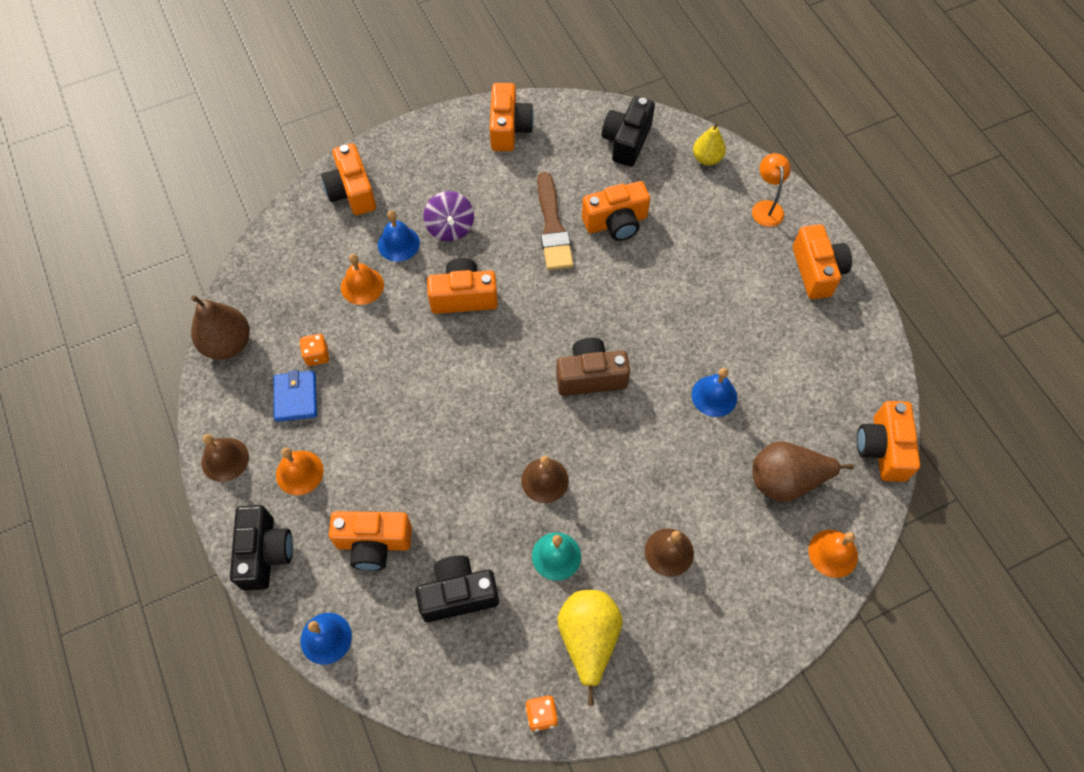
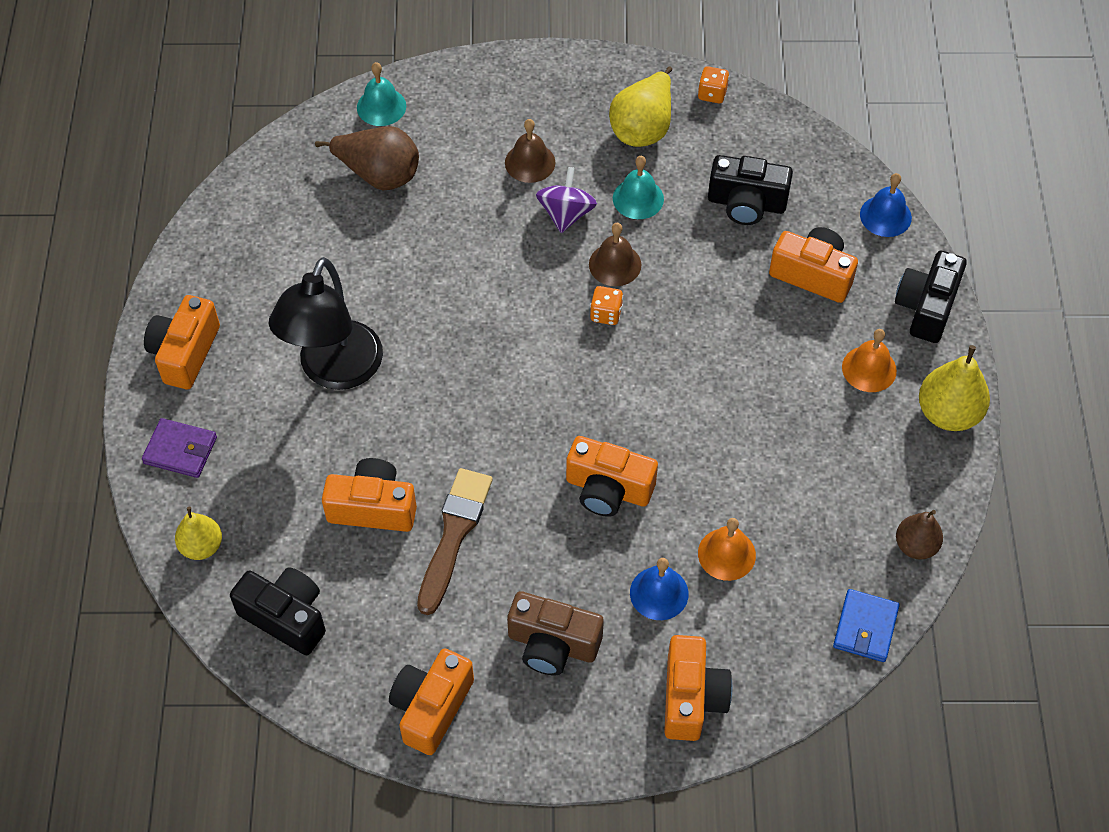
camera: 155 degrees left, 5 degrees down
brown pear [191,295,250,360] -> brown pear [896,510,943,560], size x0.64
brown bell [201,434,249,482] -> yellow pear [919,345,990,431]
blue wallet [274,370,317,422] -> blue wallet moved to [833,589,900,662]
orange dice [299,334,330,366] -> orange dice moved to [590,286,623,325]
purple spinning top [423,191,474,241] -> purple spinning top moved to [536,167,597,233]
brown camera [556,338,630,396] -> brown camera moved to [507,591,604,675]
black camera [602,96,655,167] -> black camera turned 105 degrees counterclockwise [230,567,326,655]
blue bell [692,368,737,417] -> none
orange lamp [752,153,791,227] -> purple wallet [142,418,217,478]
orange bell [808,530,858,578] -> turquoise bell [357,62,406,126]
orange camera [857,401,920,482] -> none
none -> black lamp [269,257,383,390]

